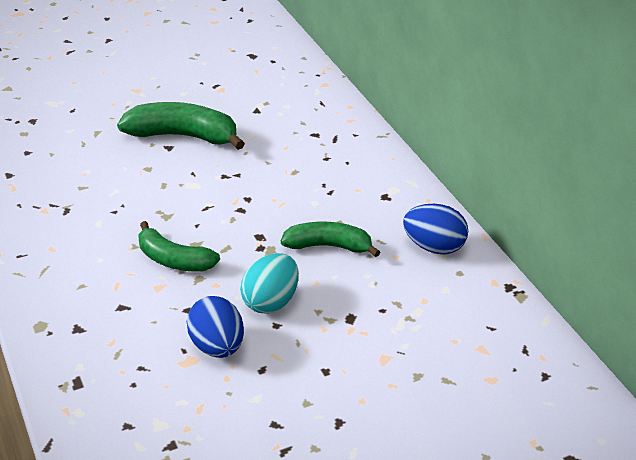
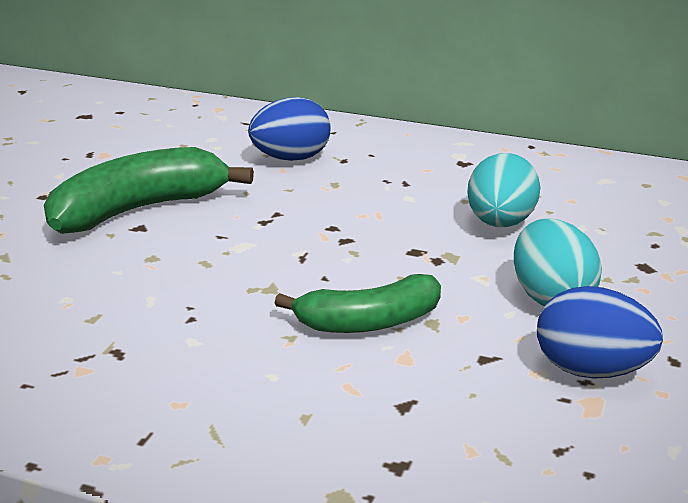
camera: 45 degrees left, 10 degrees down
green banana [281,222,380,257] -> turquoise egg [467,153,540,227]
blue egg [403,204,468,254] -> blue egg moved to [248,97,331,161]

